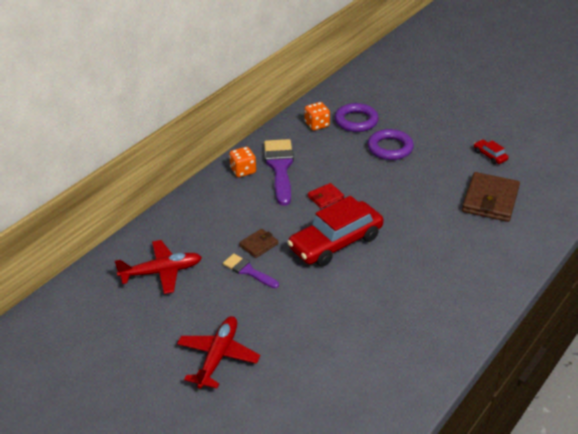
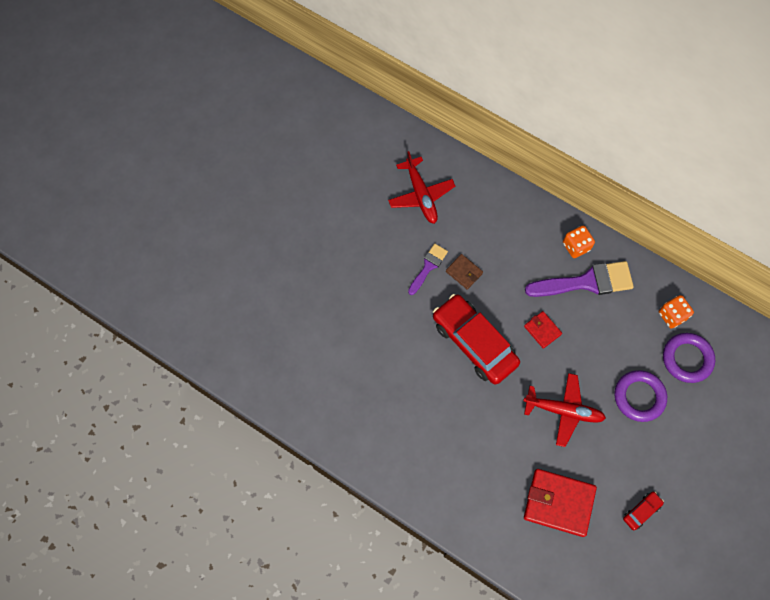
camera: 85 degrees right, 30 degrees up
red plane [177,316,260,389] -> red plane moved to [523,373,606,447]
brown wallet [462,172,520,222] -> red wallet [524,469,597,537]

